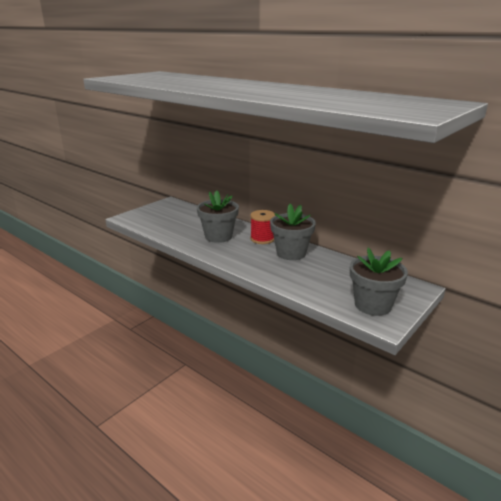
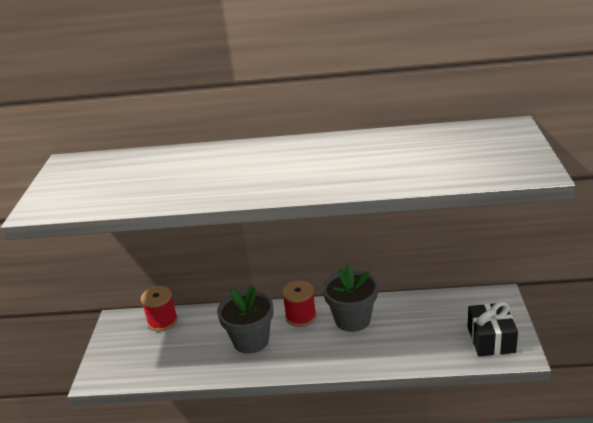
camera: 35 degrees left, 5 degrees up
grey flower pot [350,248,408,316] -> black gift [468,302,518,356]
none -> red spool [141,286,178,331]

